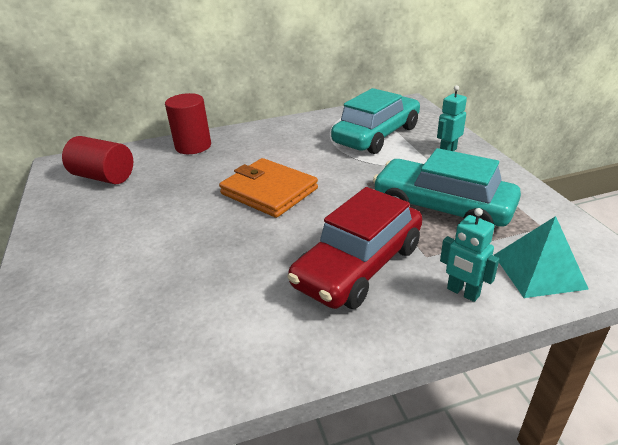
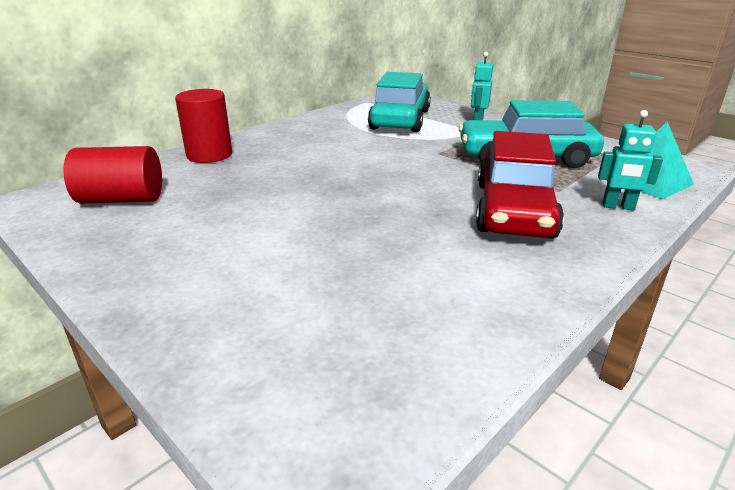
camera: 30 degrees left, 5 degrees down
orange wallet [219,158,318,218] -> none

